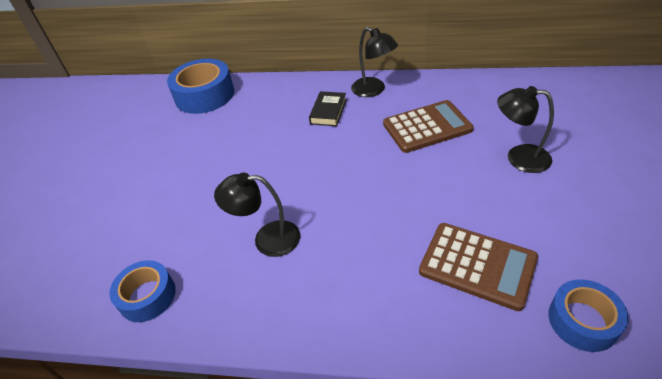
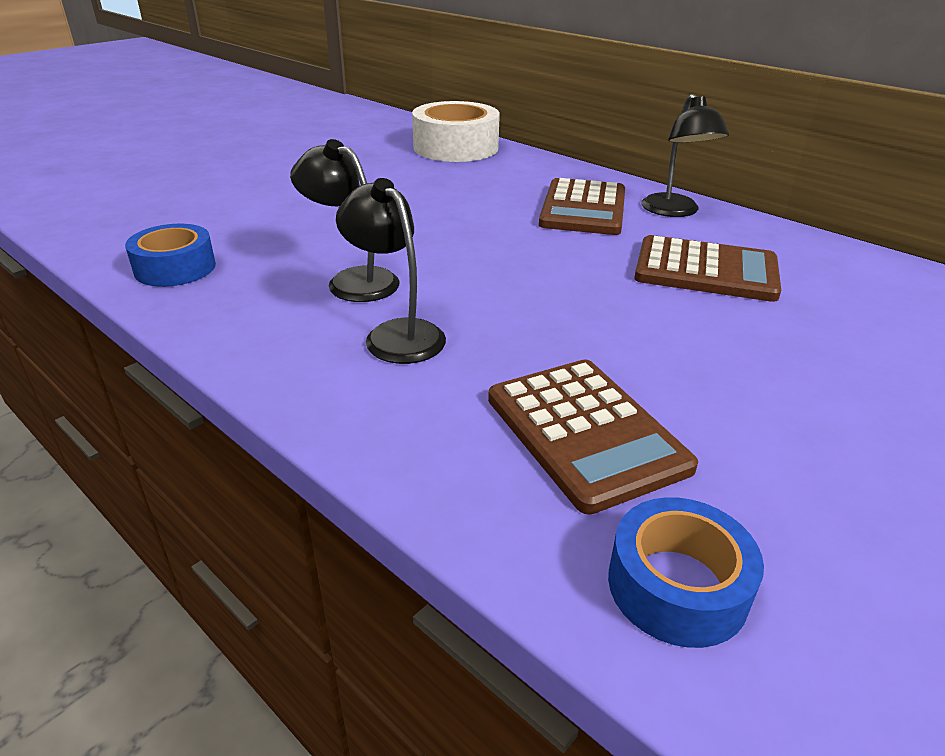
camera: 30 degrees right, 10 degrees down
blue tape [167,59,234,114] -> white tape [412,101,500,162]
black book [309,91,346,126] -> brown calculator [539,178,625,235]
black lamp [497,86,554,173] -> black lamp moved to [336,178,446,364]

